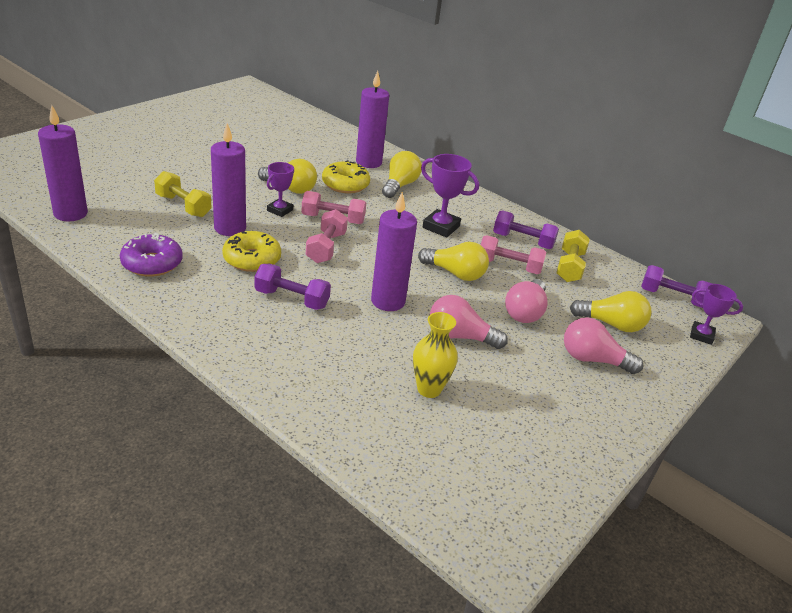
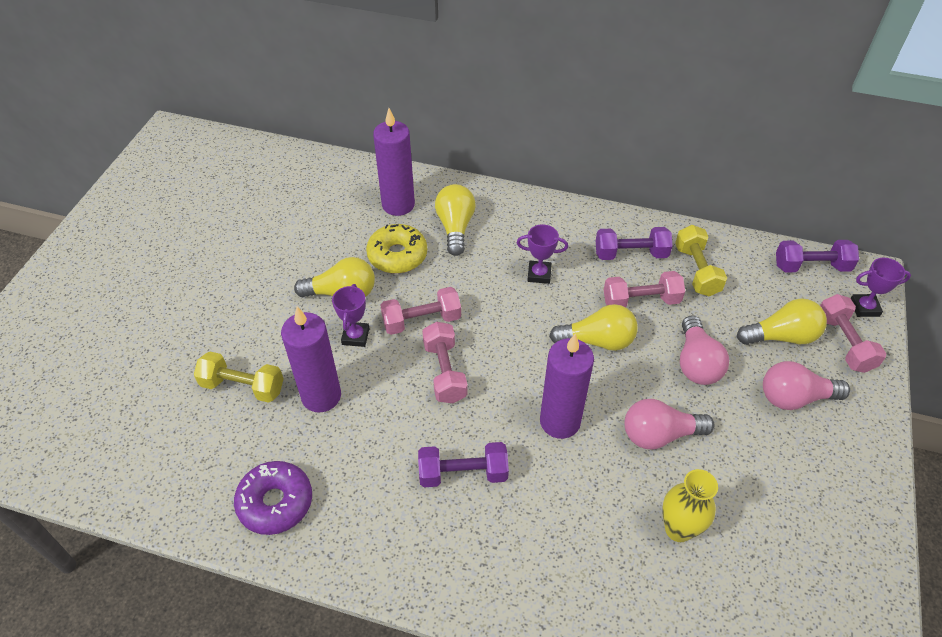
camera: 20 degrees left, 15 degrees up
purple candle [38,105,88,221] -> none
yellow donut [222,231,281,272] -> none
purple trophy [421,154,479,238] -> purple trophy [517,225,568,284], size x0.66
none -> pink dumbbell [820,294,886,373]

